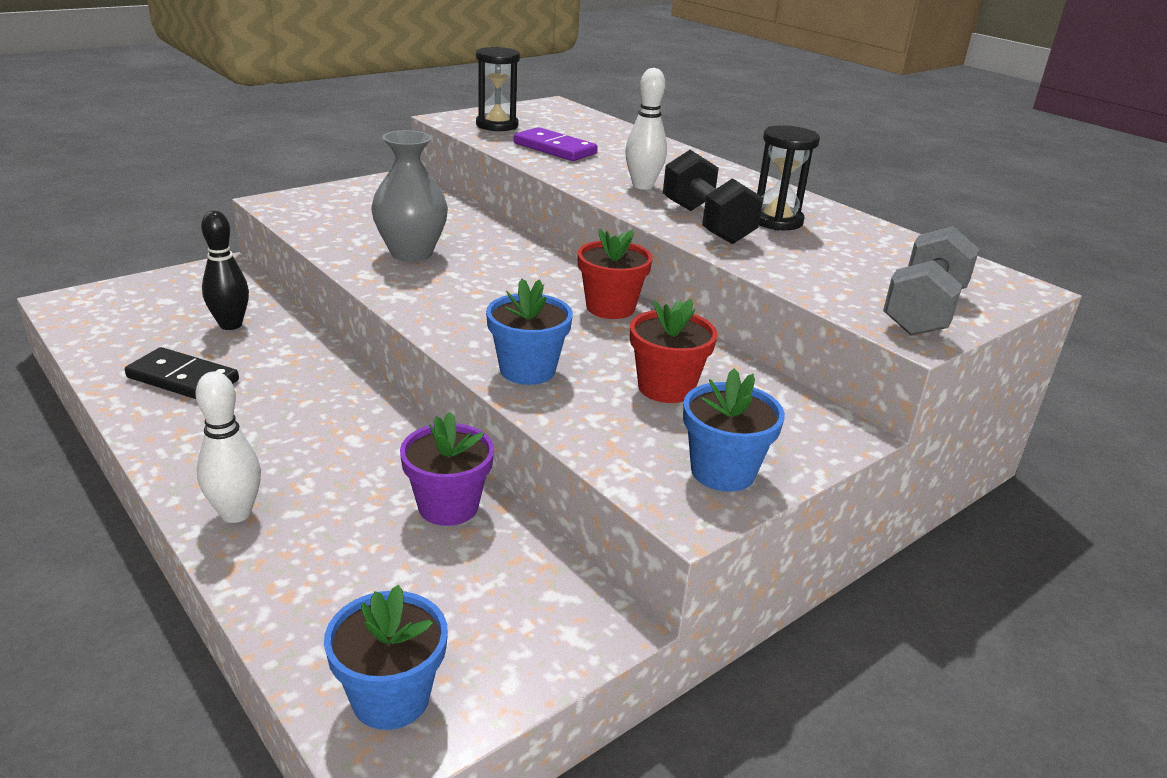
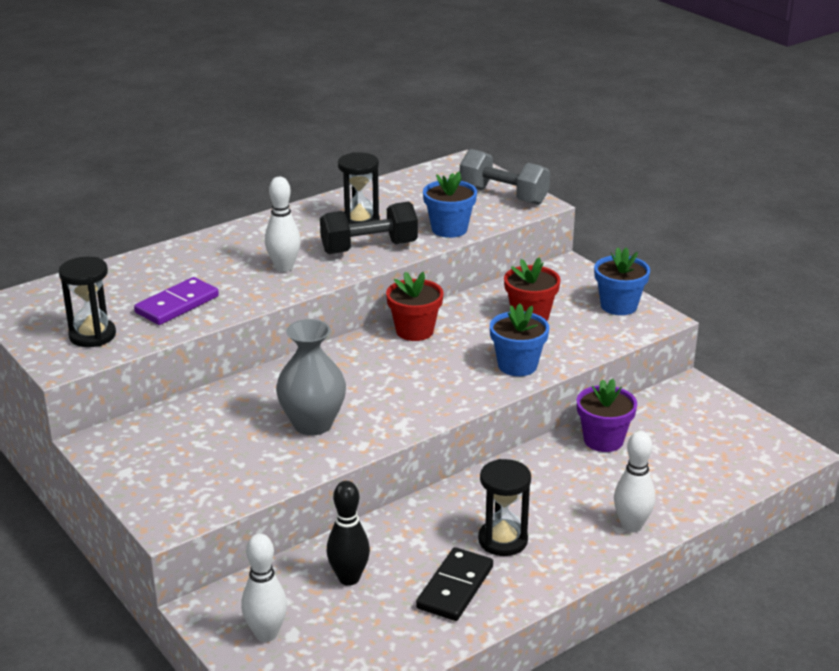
camera: 85 degrees left, 0 degrees up
blue flower pot [324,585,448,730] -> blue flower pot moved to [423,172,477,238]
none -> white bowling pin [241,534,287,642]
none -> black hourglass [478,459,531,556]

